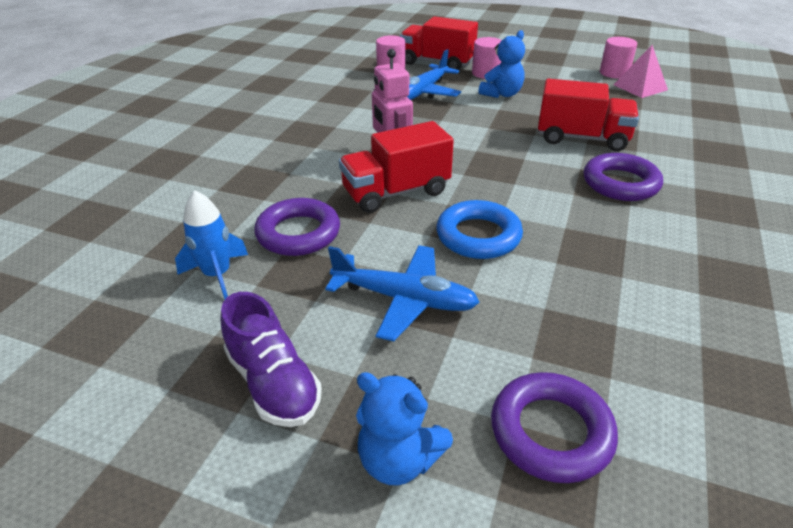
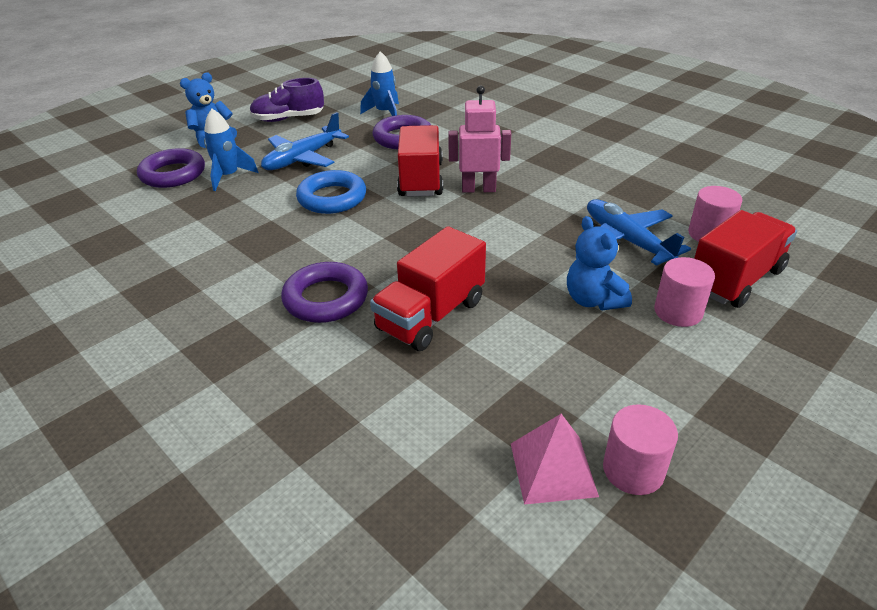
camera: 115 degrees right, 0 degrees up
none -> blue rocket [204,109,259,191]

